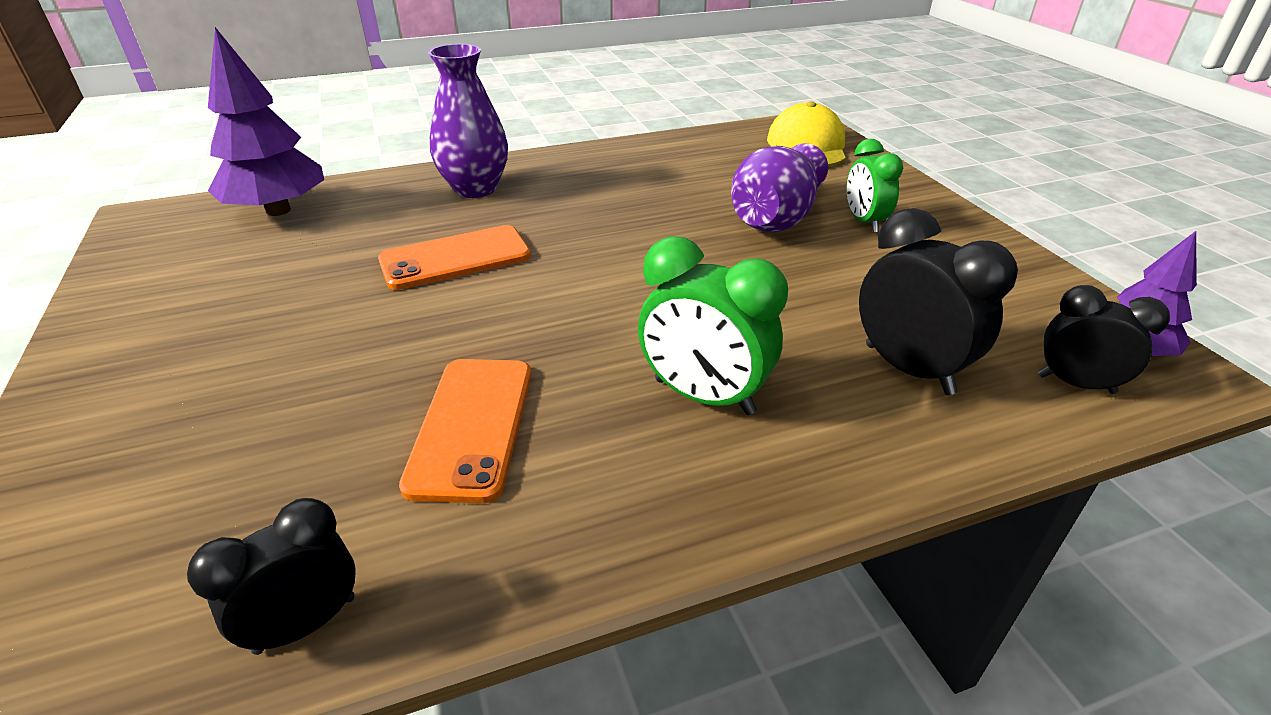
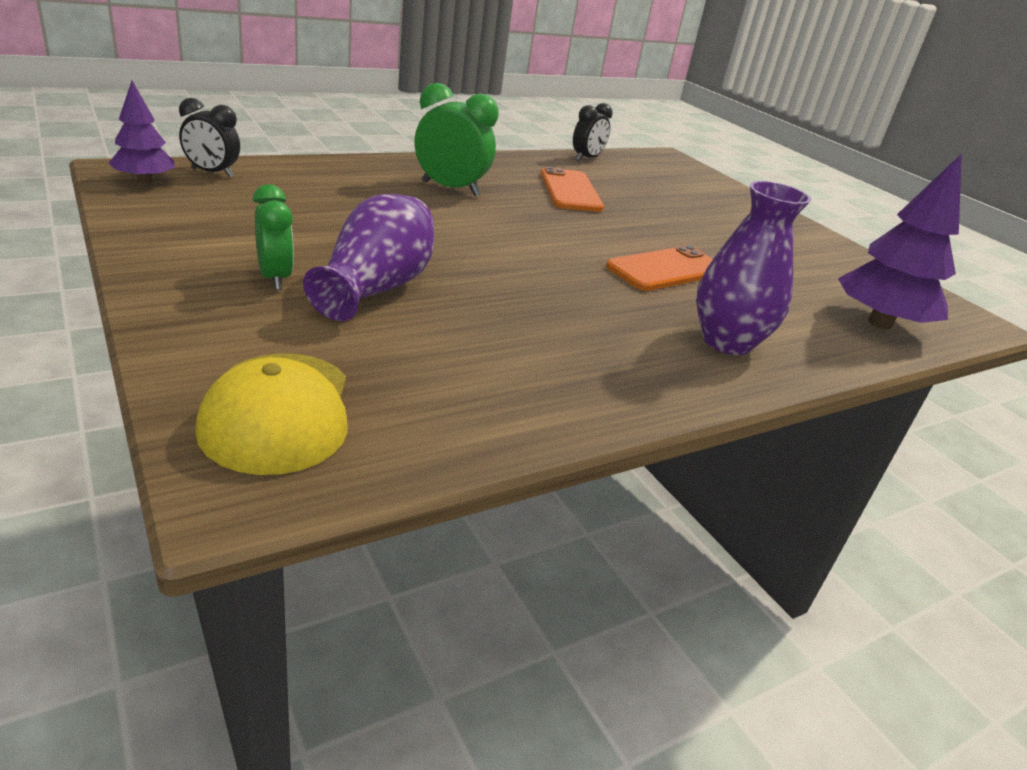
camera: 165 degrees right, 5 degrees down
black clock [859,208,1018,395] -> none

